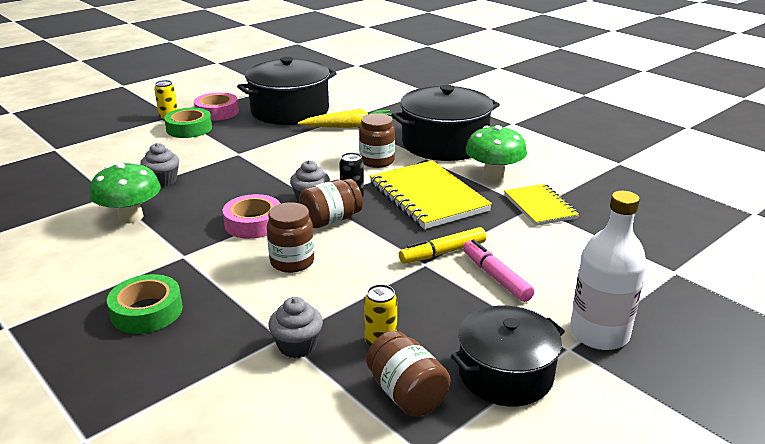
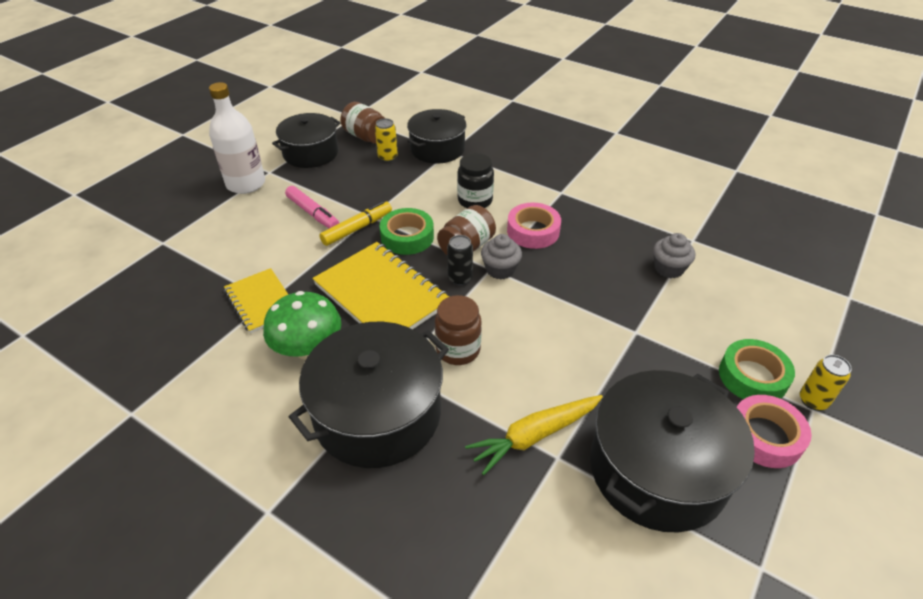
camera: 165 degrees right, 15 degrees up
green mushroom [90,162,161,224] -> none
green tape [107,274,183,334] -> green tape moved to [380,208,434,255]
brown jar [267,202,314,273] -> black jar [457,153,494,208]
grey cupcake [268,297,323,358] -> black pot [407,109,466,163]

